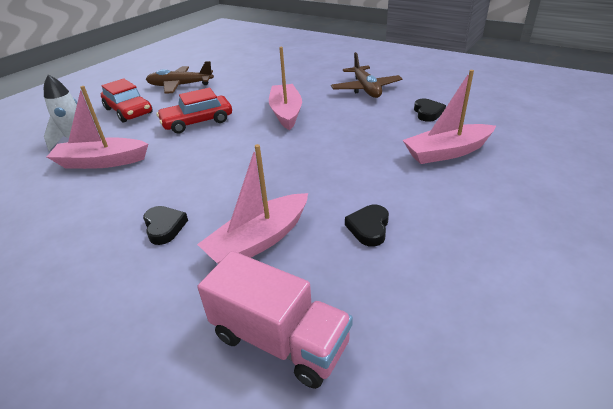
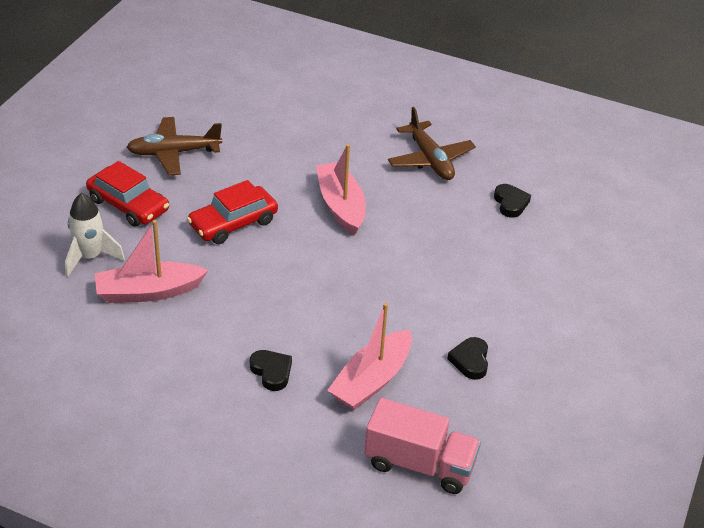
camera: 15 degrees left, 5 degrees up
pink boat [403,70,496,164] -> none

